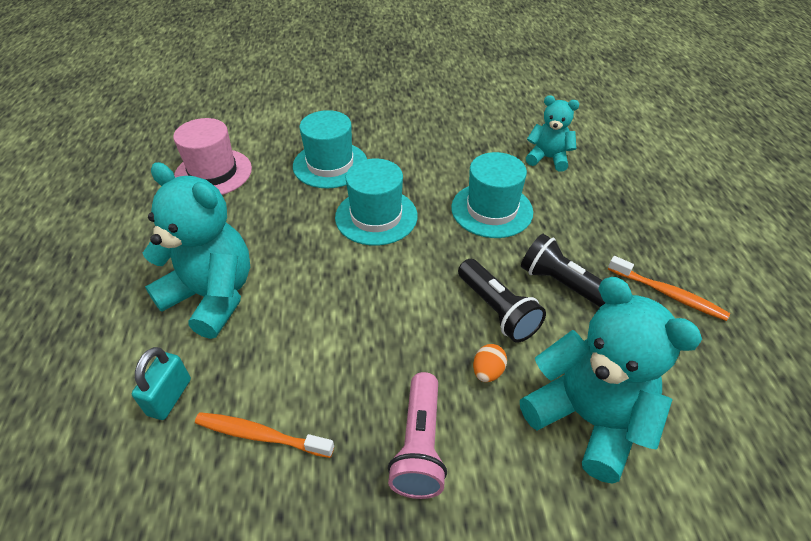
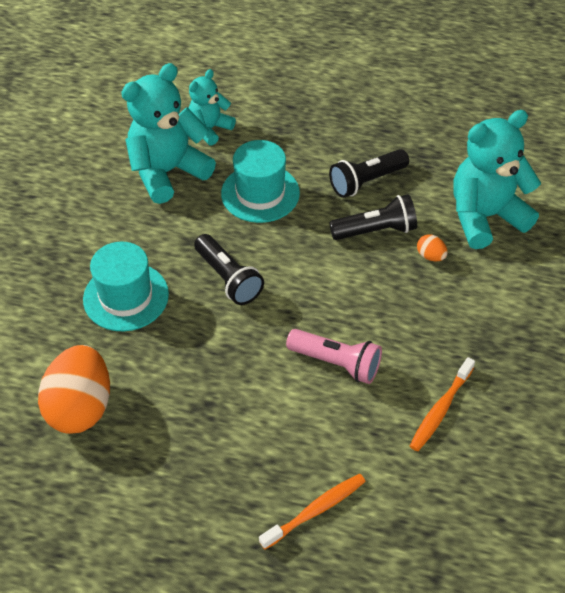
camera: 70 degrees left, 5 degrees up
turquoise padlock [132,347,191,420] -> none
turquoise teddy bear [143,162,250,339] -> turquoise teddy bear moved to [121,63,216,204]
pink hat [173,118,252,195] -> orange egg [38,345,110,434]
turquoise hat [335,159,417,246] -> black flashlight [194,234,264,305]
pink flashlight [388,372,447,499] -> pink flashlight moved to [286,329,382,384]
orange toothbrush [608,256,730,321] -> orange toothbrush moved to [259,474,366,549]

